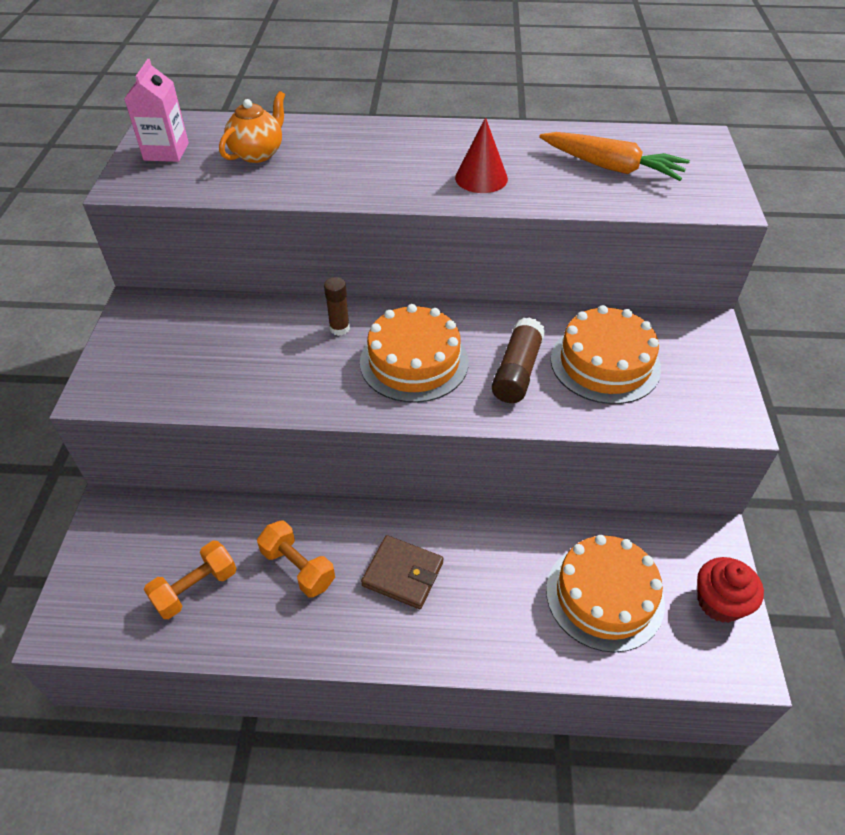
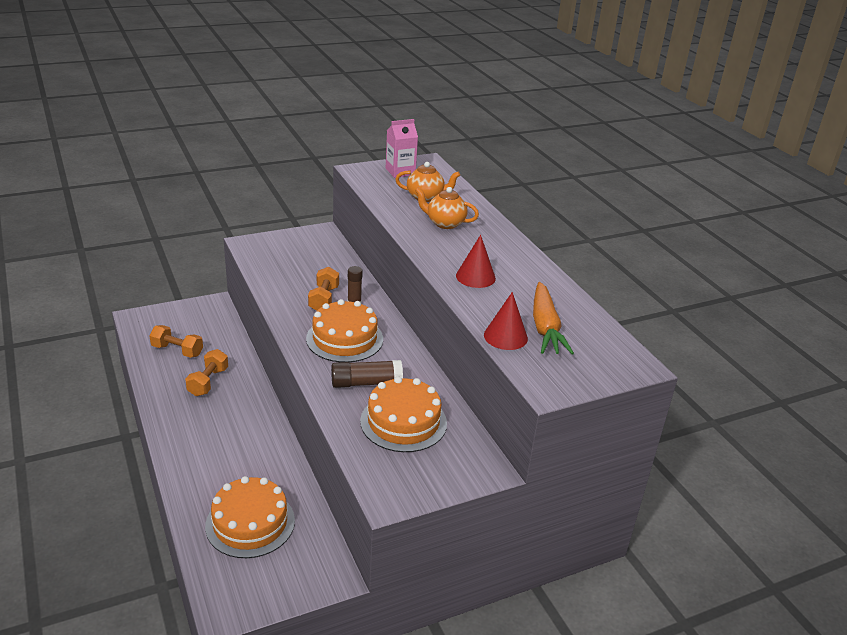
camera: 60 degrees right, 15 degrees down
brown wallet [361,535,444,609] -> none
red cupcake [697,557,764,623] -> none
none -> orange dumbbell [308,267,339,311]
none -> orange teapot [415,187,479,229]
none -> red cone [484,292,528,350]

